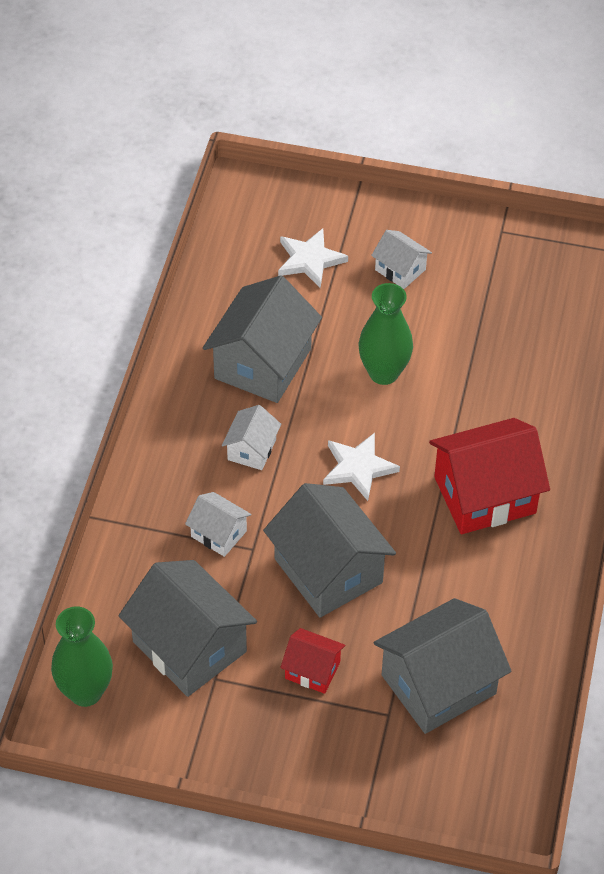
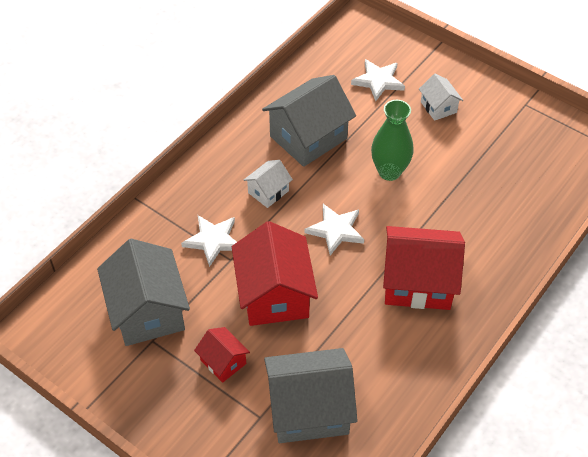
camera: 25 degrees right, 0 degrees up
green vase [51,607,113,707] -> none
white house [185,492,251,557] -> white star [181,215,237,267]
grey house [263,483,396,617] -> red house [232,221,318,326]

